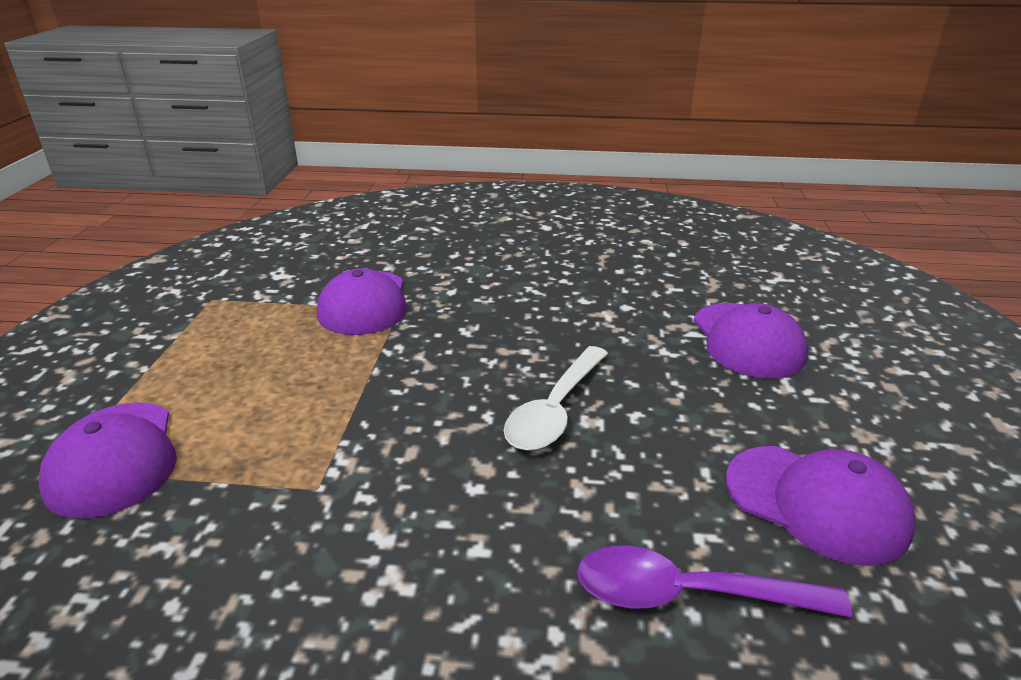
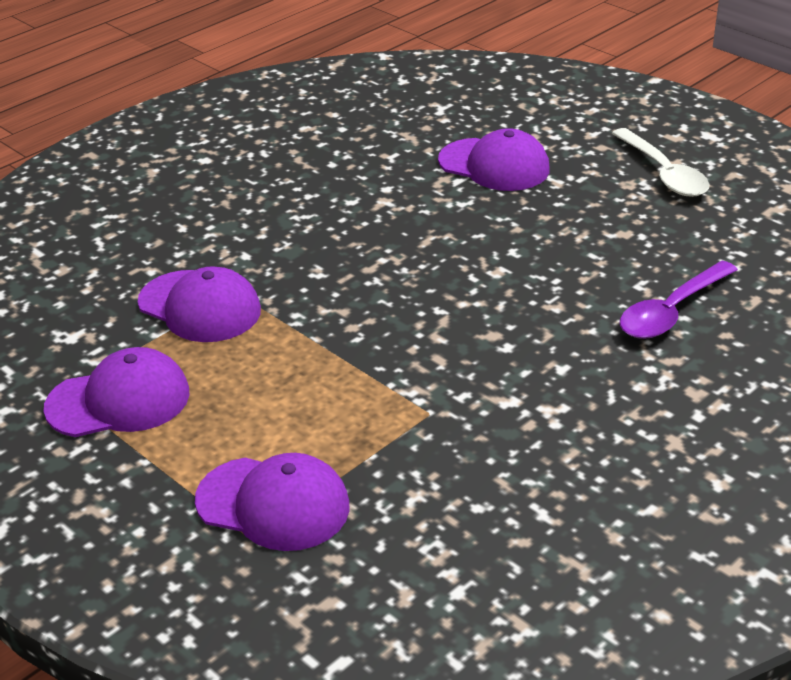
camera: 50 degrees left, 5 degrees up
white spoon [504,346,608,451] -> white spoon moved to [612,128,709,197]
purple cap [726,446,915,566] -> purple cap moved to [43,347,189,437]

